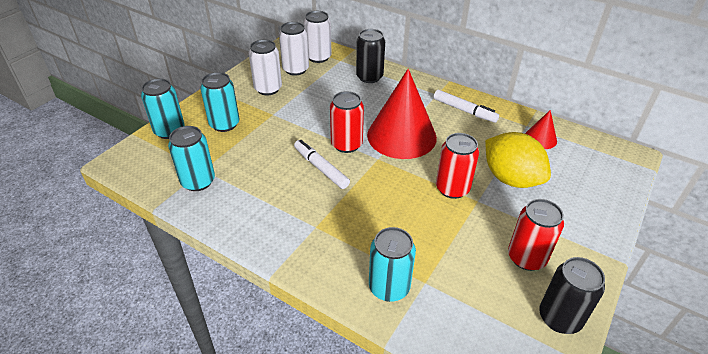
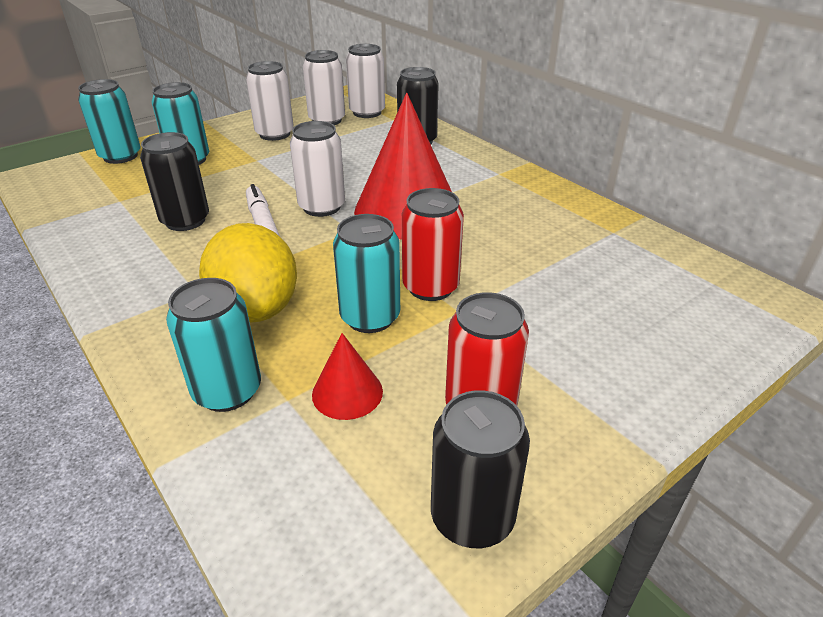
camera: 20 degrees right, 5 degrees down
turquoise can [168,126,215,191] -> turquoise can moved to [333,214,400,333]
red can [330,91,364,153] -> white can [290,121,345,217]
white marker [433,90,499,123] -> none
yellow lemon [485,132,551,188] -> yellow lemon moved to [199,223,297,323]
red cone [525,110,557,149] -> red cone moved to [312,333,383,420]
none -> black can [140,132,209,231]

